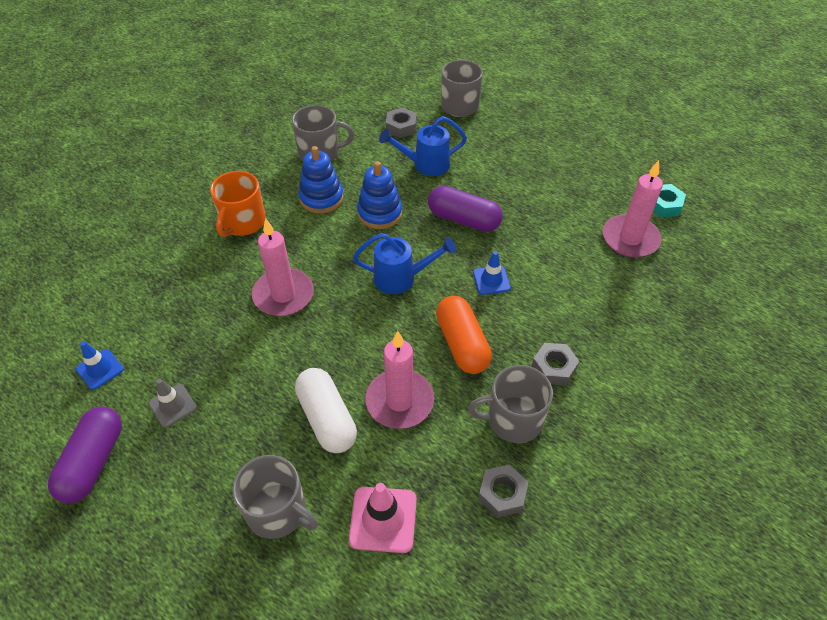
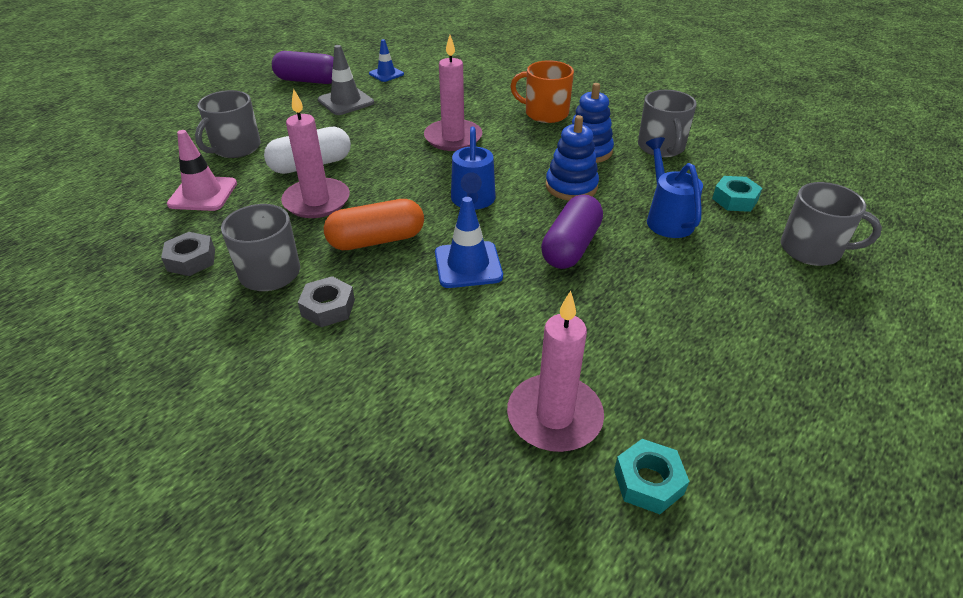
camera: 90 degrees right, 10 degrees down
grey traffic cone [149,379,197,427] -> grey traffic cone [318,45,374,115], size x1.52
grey nut [386,107,417,138] -> turquoise nut [712,176,762,212]
blue traffic cone [473,251,511,295] -> blue traffic cone [435,197,503,288], size x1.52

